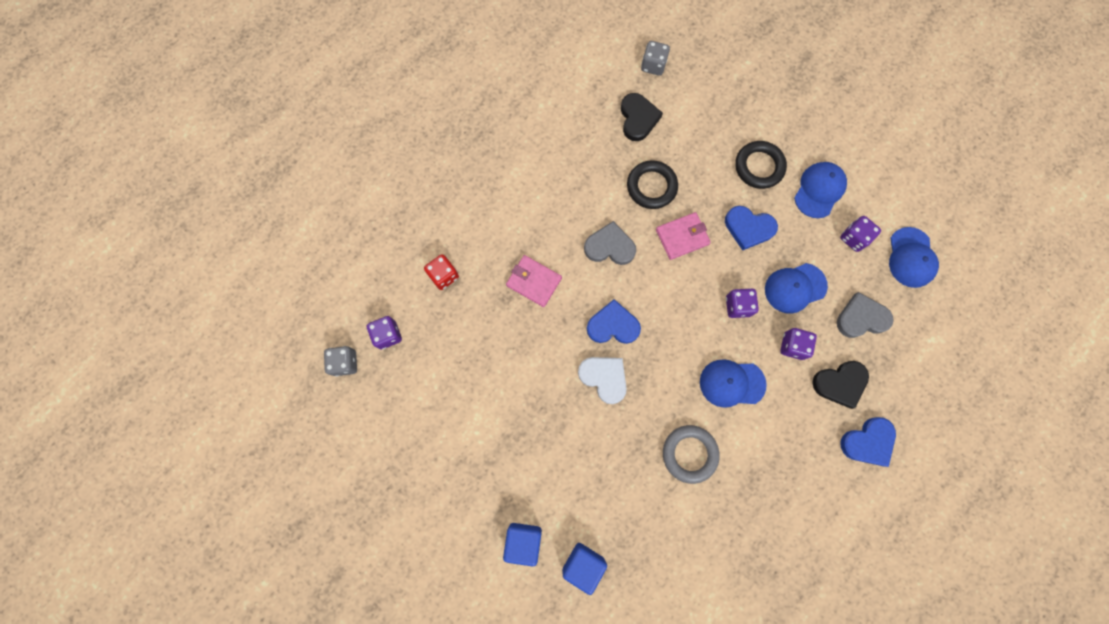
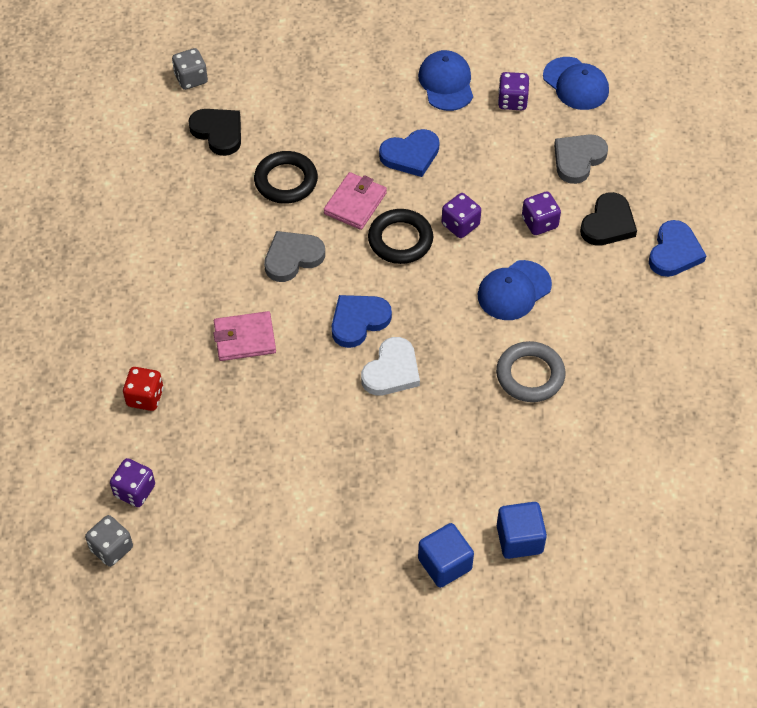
camera: 40 degrees left, 20 degrees down
white heart [578,357,627,404] -> white heart turned 120 degrees clockwise [361,337,420,396]
black ring [735,141,787,189] -> black ring moved to [368,209,433,264]
blue cap [765,263,828,314] -> none

